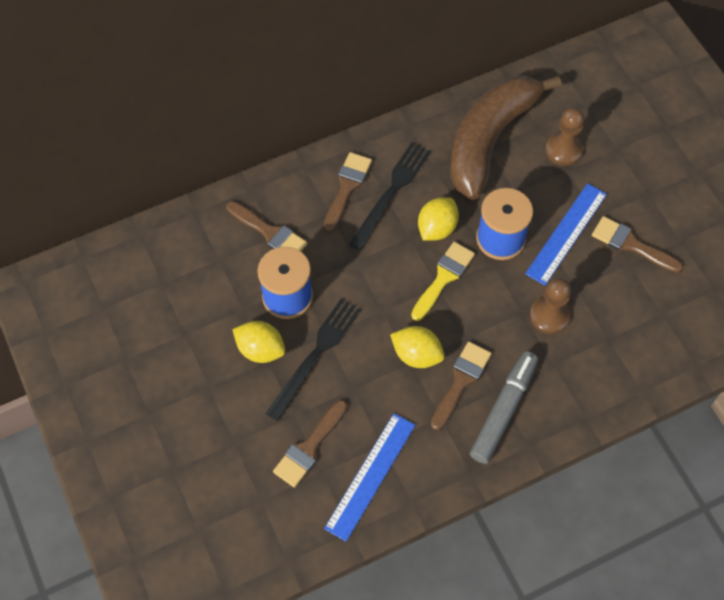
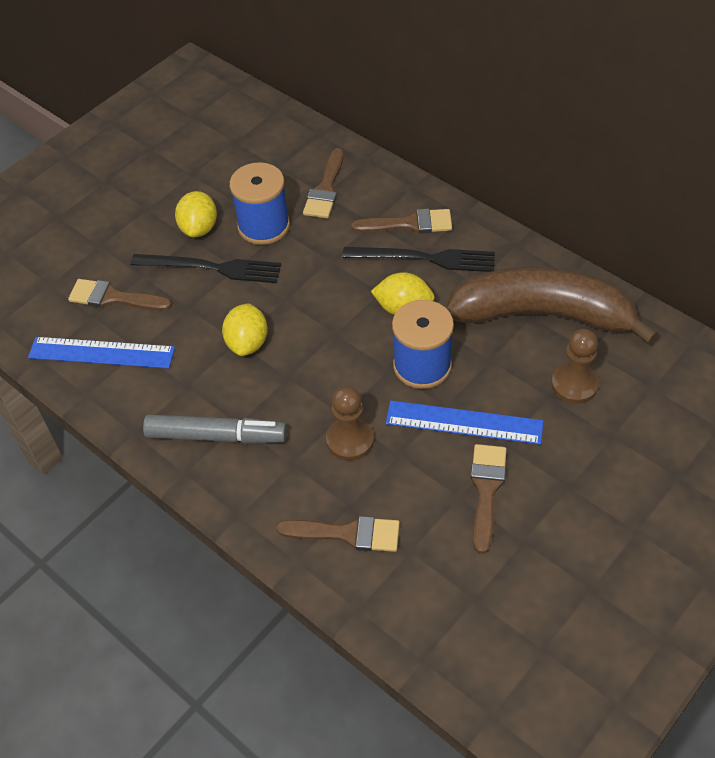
camera: 70 degrees right, 10 degrees down
yellow brush [411,242,475,321] -> none
brown brush [431,342,492,430] -> brown brush moved to [276,516,400,552]

